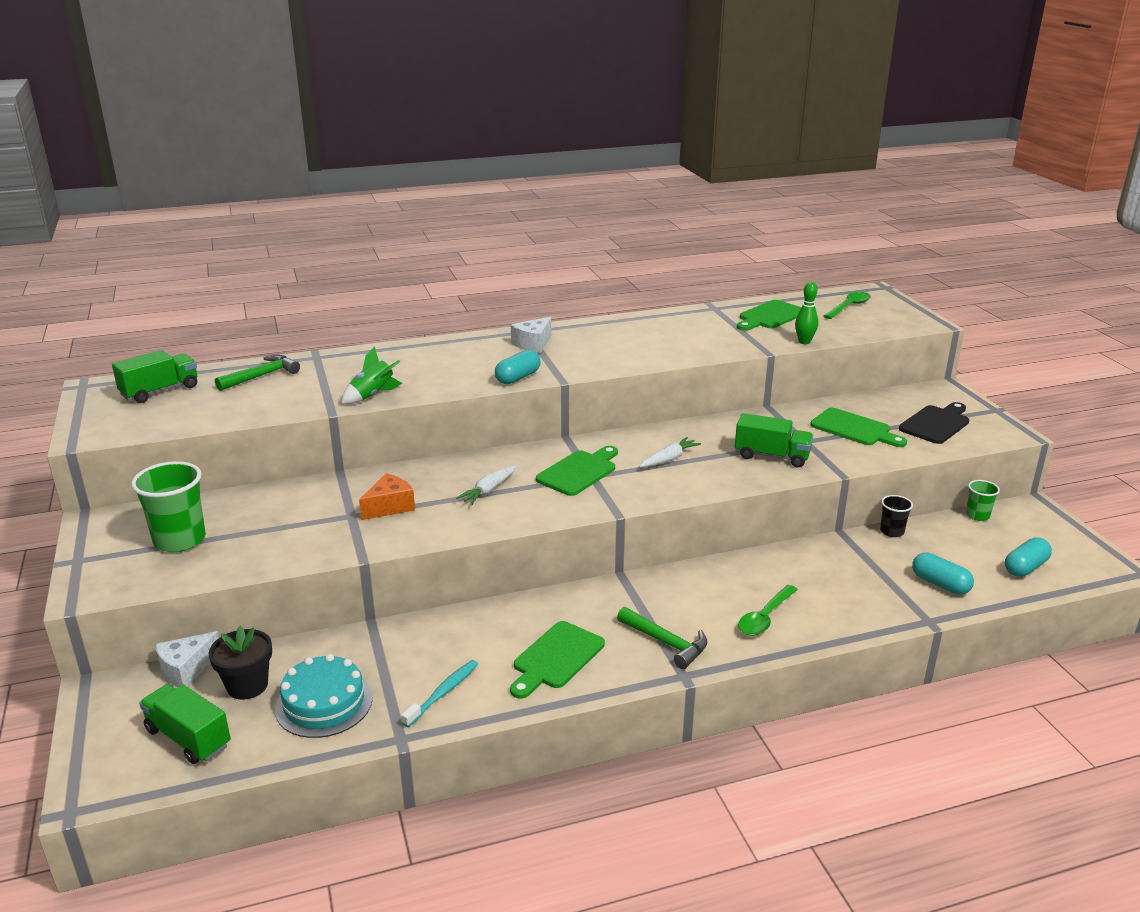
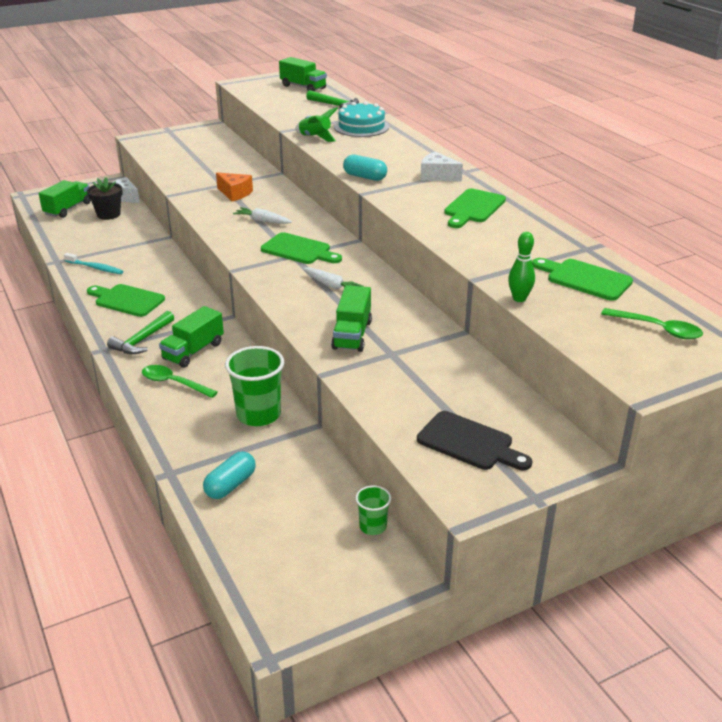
camera: 80 degrees right, 5 degrees up
green cup [131,461,206,552] -> green cup moved to [225,346,284,426]
turquoise cake [275,654,373,738] -> turquoise cake moved to [334,101,389,137]
green cutting board [810,408,907,447] -> green cutting board moved to [444,189,506,228]
black cup [880,495,913,537] -> none
turquoise capsule [1005,537,1052,577] -> none
none -> green truck [159,306,224,368]

